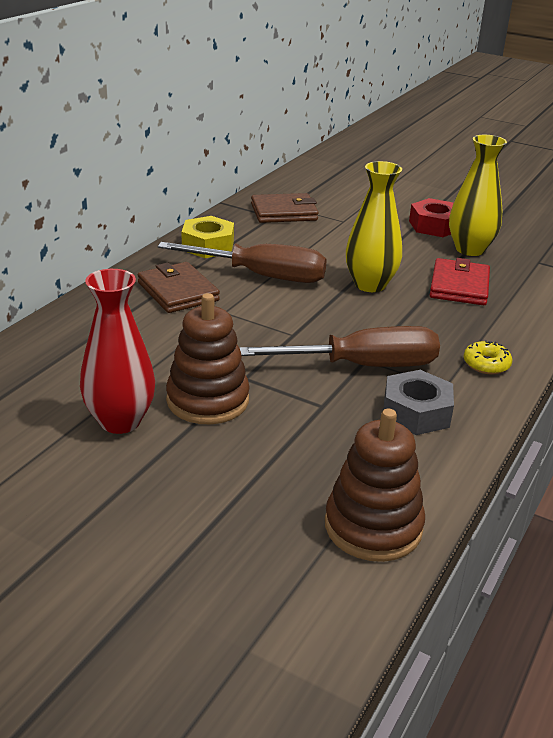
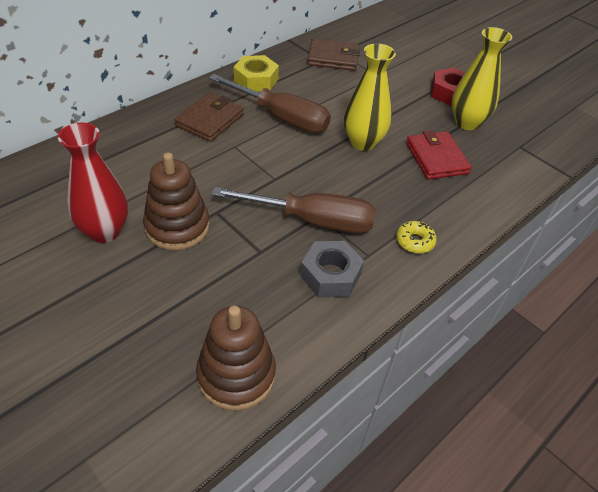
camera: 15 degrees right, 15 degrees up
brown wallet [138,262,220,313] -> brown wallet turned 45 degrees clockwise [174,93,244,142]
red wallet [430,258,490,305] -> red wallet turned 45 degrees counterclockwise [406,130,472,179]

